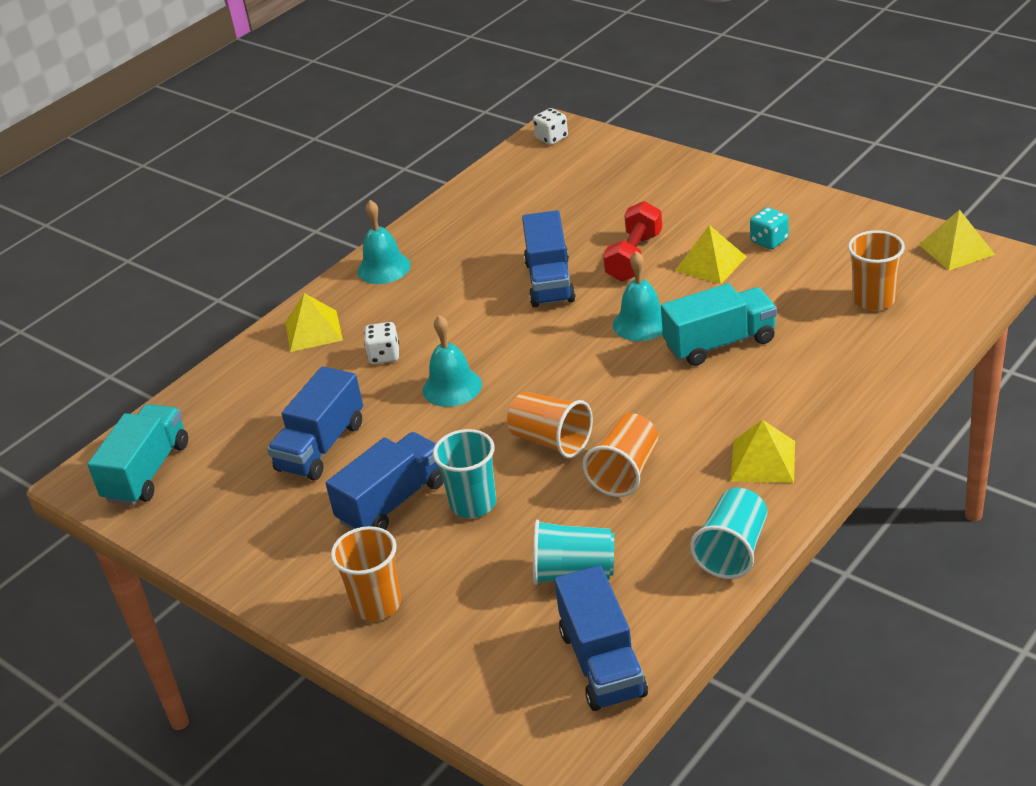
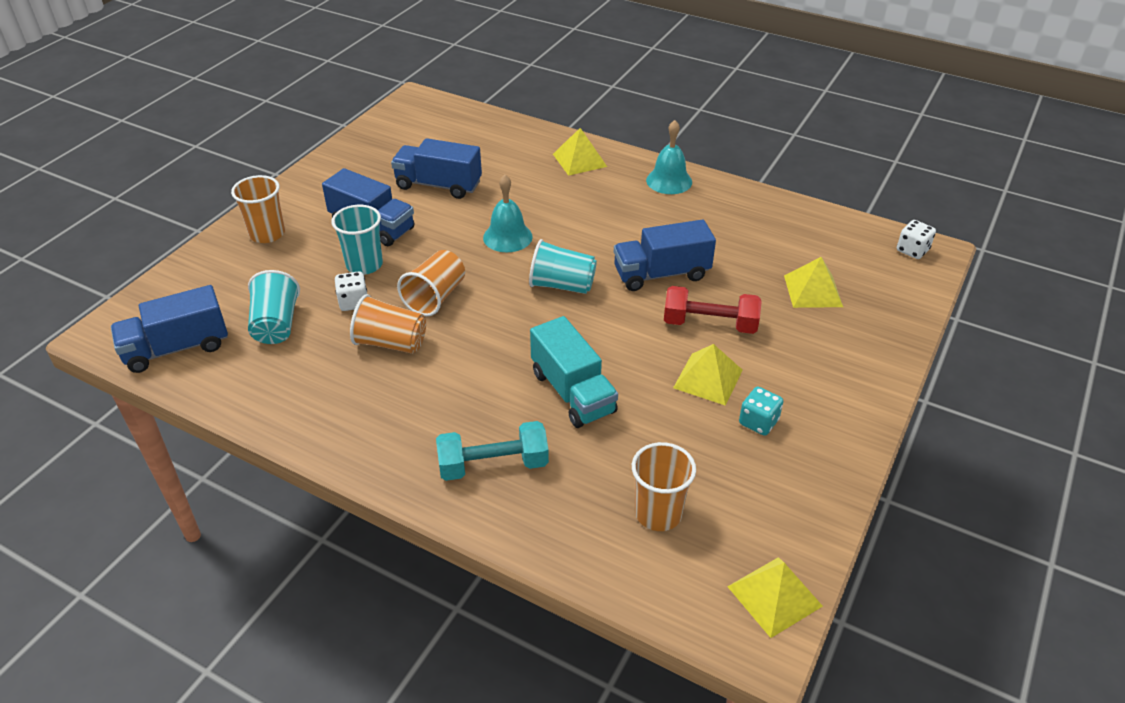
camera: 75 degrees right, 5 degrees up
turquoise truck [87,404,188,505] -> none
white dice [364,322,399,364] -> white dice moved to [335,271,367,311]
turquoise bell [613,251,663,341] -> none
turquoise cup [690,488,768,579] -> turquoise cup moved to [529,239,597,294]
yellow pyramid [731,420,795,483] -> yellow pyramid moved to [784,257,843,308]
none -> turquoise dumbbell [436,421,549,481]

